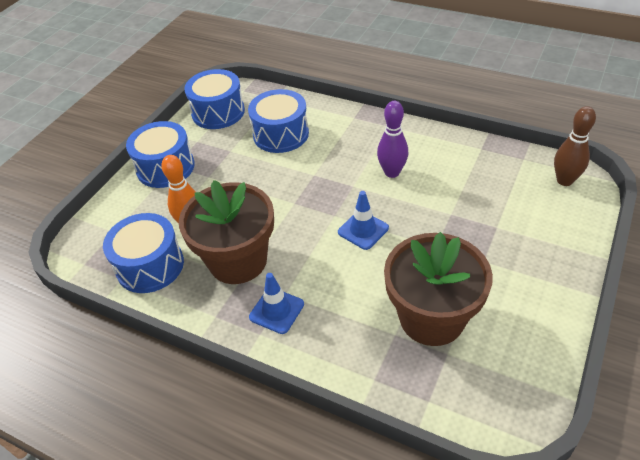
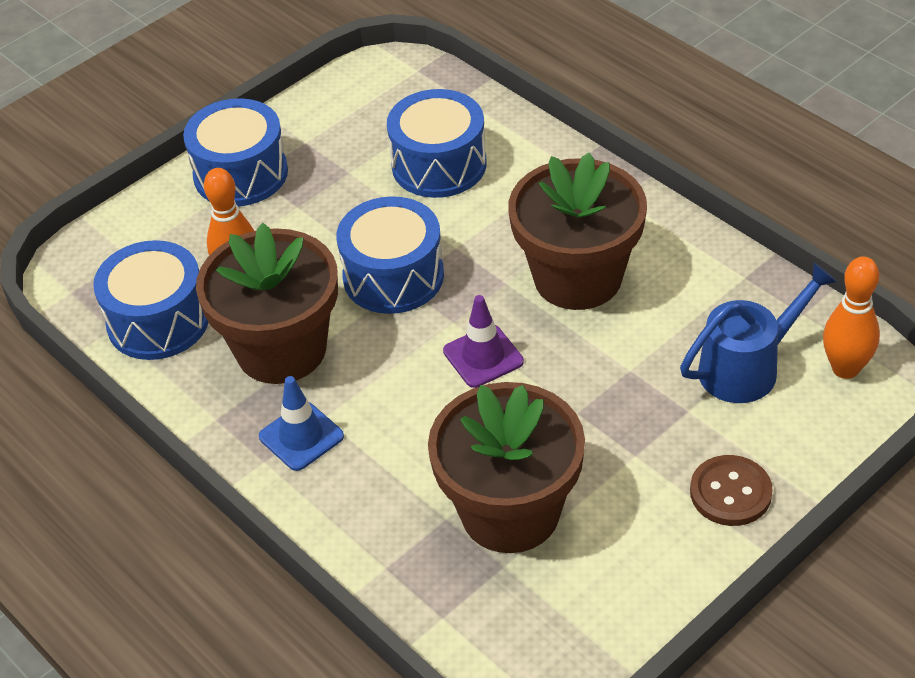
camera: 20 degrees right, 0 degrees up
blue drum [184,69,245,129] -> blue drum moved to [337,196,444,314]
blue traffic cone [338,191,389,250] -> purple traffic cone [443,295,524,388]
purple bowling pin [377,101,408,178] -> brown flower pot [508,153,647,310]
brown bowling pin [554,106,596,186] -> orange bowling pin [823,256,880,379]
none -> blue watering can [680,262,837,403]
none -> brown button [690,455,773,526]

